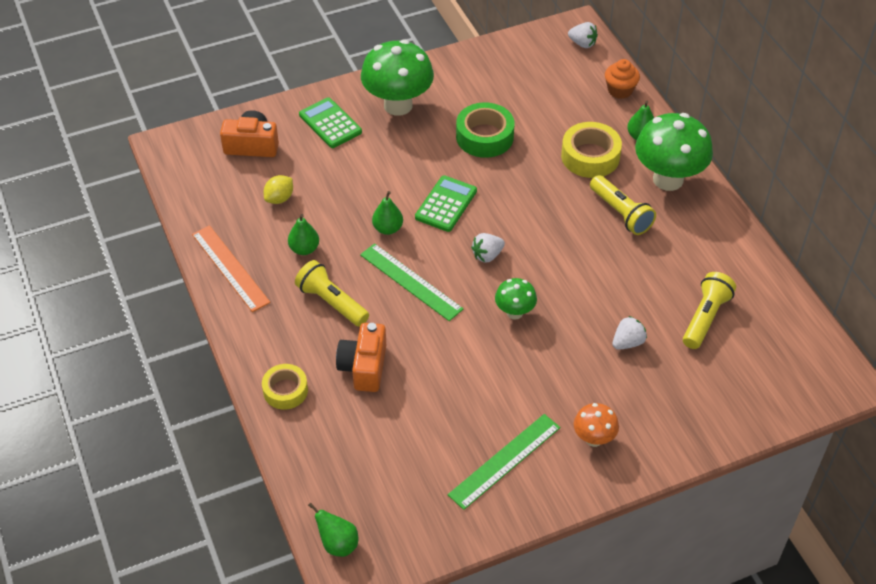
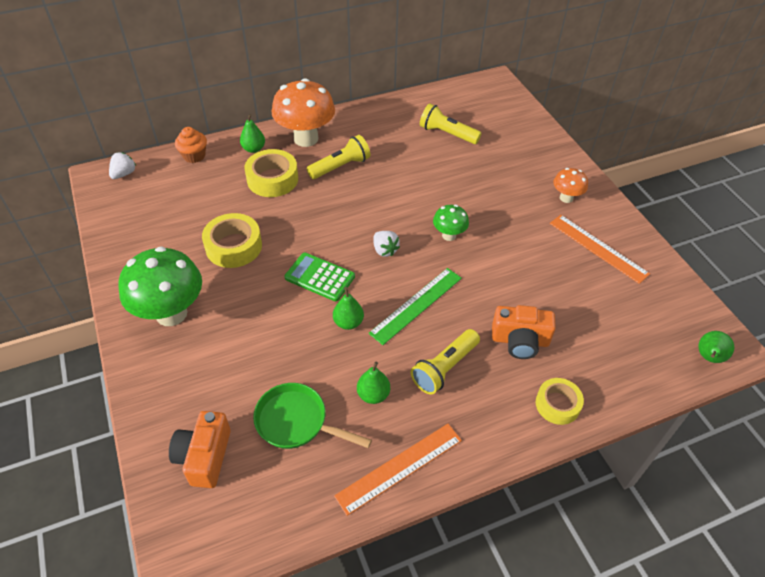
camera: 90 degrees left, 0 degrees up
yellow lemon [264,175,293,204] -> green pan [253,383,372,449]
green calculator [299,97,362,148] -> none
green ruler [448,414,561,510] -> orange ruler [550,215,650,284]
green tape [456,102,514,158] -> yellow tape [202,213,262,268]
white strawberry [613,316,647,350] -> none
green mushroom [635,113,713,191] -> orange mushroom [272,78,335,147]

